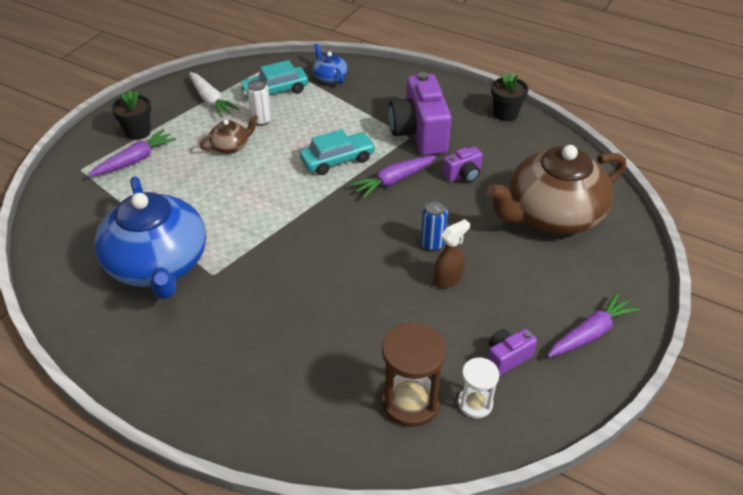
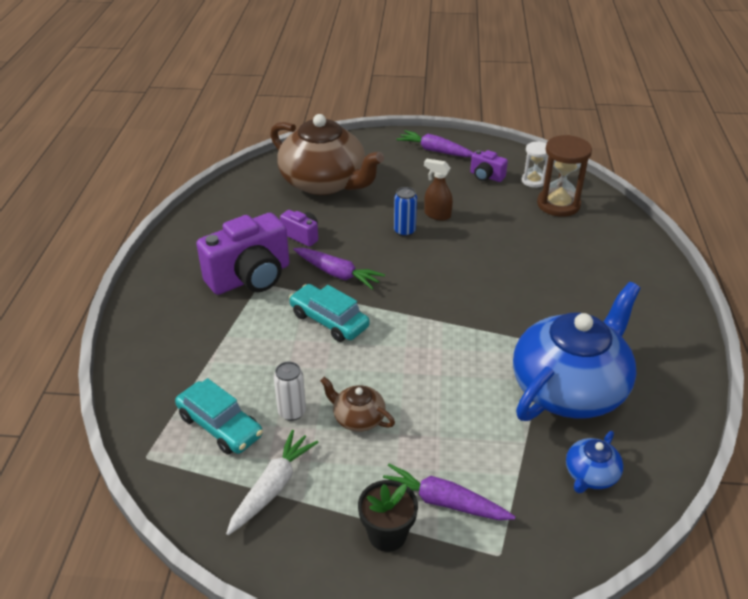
camera: 115 degrees left, 5 degrees down
blue teapot [313,43,347,84] -> blue teapot moved to [566,431,623,493]
black flower pot [491,72,529,121] -> none

